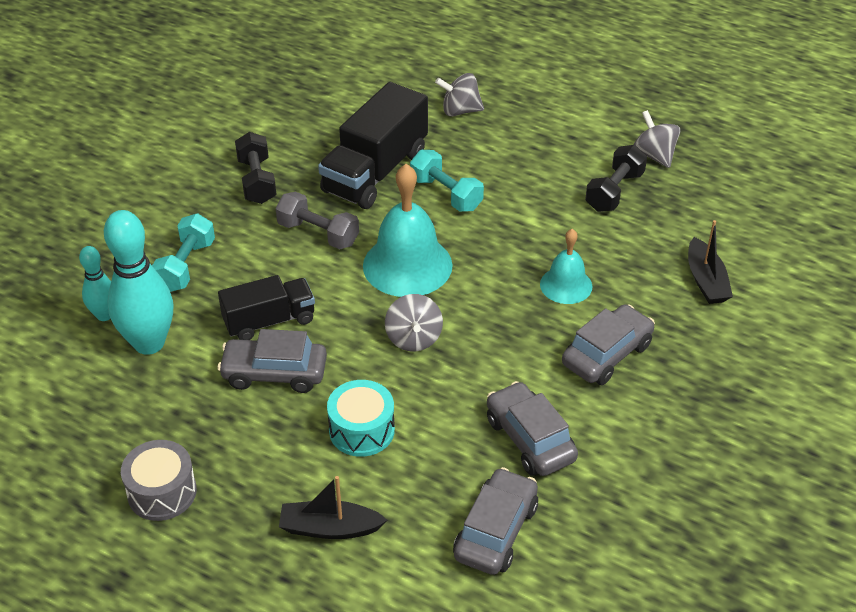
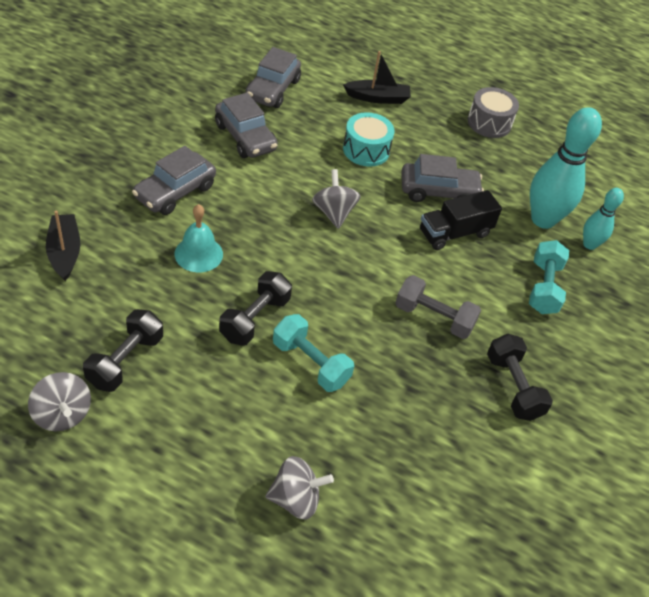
camera: 170 degrees right, 5 degrees up
black truck [318,82,428,209] -> none
turquoise bell [363,164,452,297] -> none
none -> black dumbbell [219,271,292,346]

